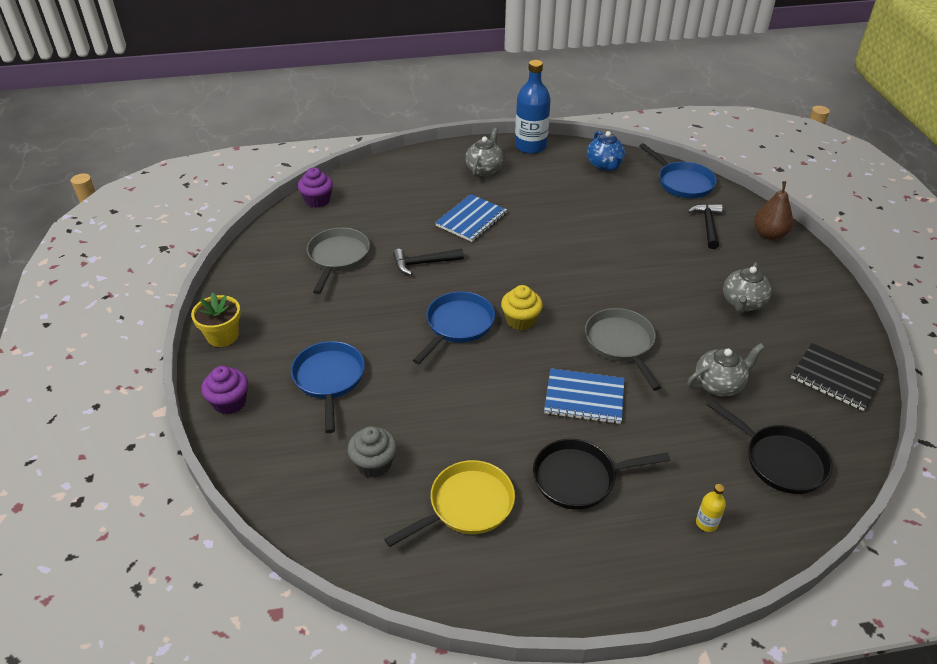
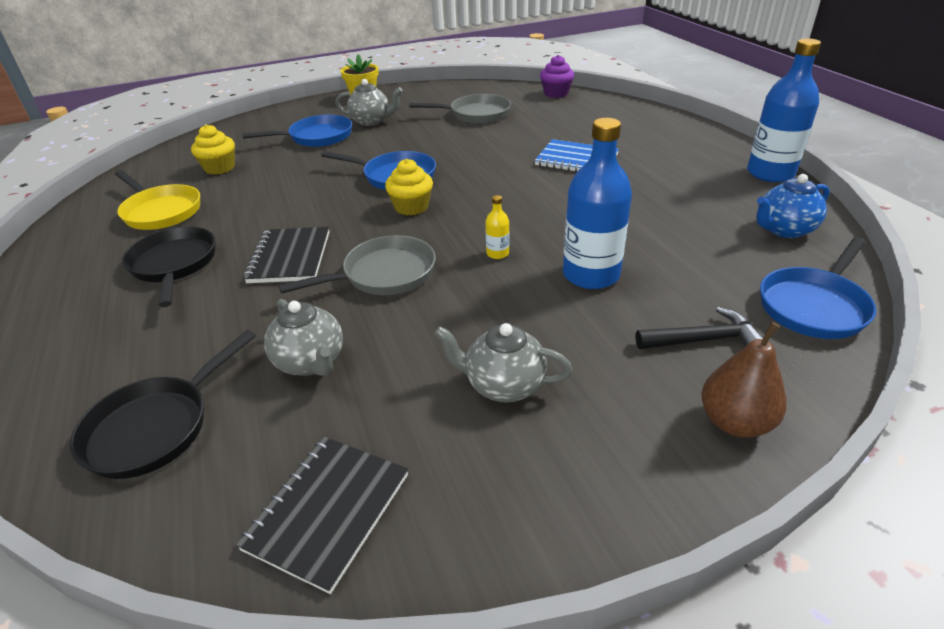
camera: 80 degrees right, 5 degrees down
purple cupcake [201,366,248,414] -> none
grey cupcake [348,426,397,477] -> yellow cupcake [191,124,235,175]
black hammer [393,249,464,275] -> none
grey teapot [465,128,504,177] -> grey teapot moved to [336,79,402,126]
blue notebook [544,368,625,424] -> black notebook [244,227,329,283]
yellow bottle [696,484,726,532] -> yellow bottle moved to [485,195,509,259]
none -> blue bottle [563,118,632,289]

